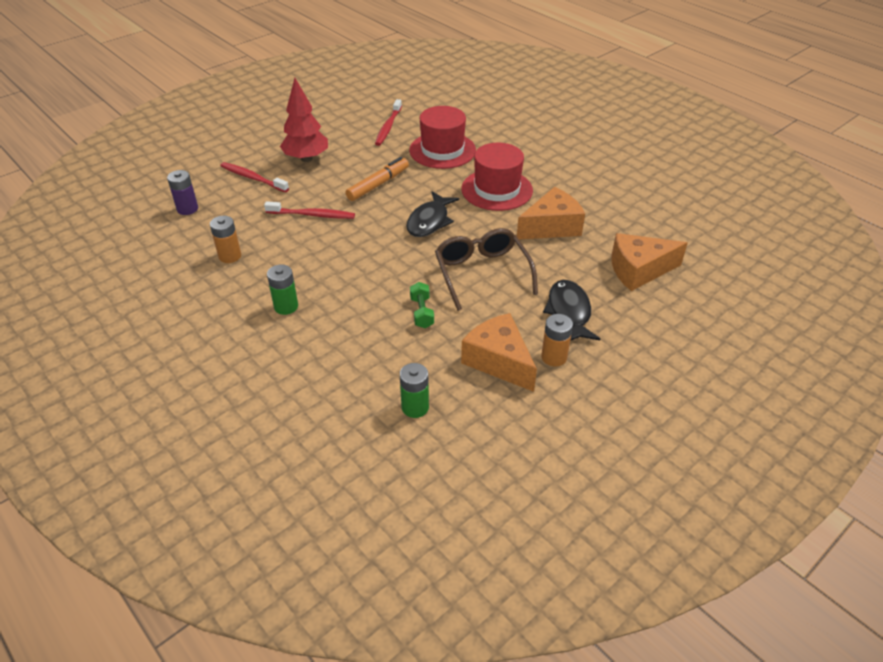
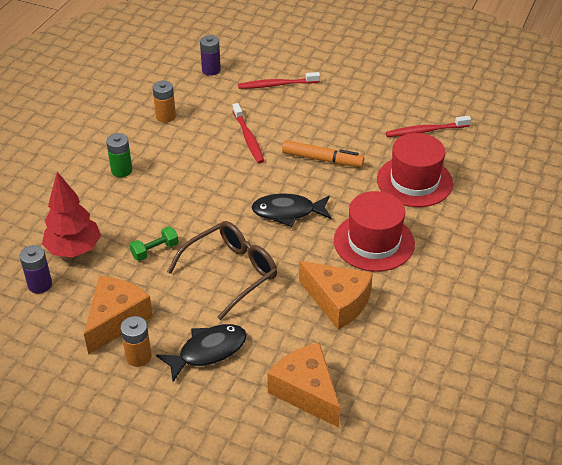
camera: 65 degrees right, 0 degrees up
red toothbrush [220,162,289,192] -> red toothbrush turned 105 degrees counterclockwise [238,72,320,89]
red tree [280,78,328,162] -> red tree moved to [42,172,101,257]
green battery [400,363,429,418] -> purple battery [20,245,52,294]

